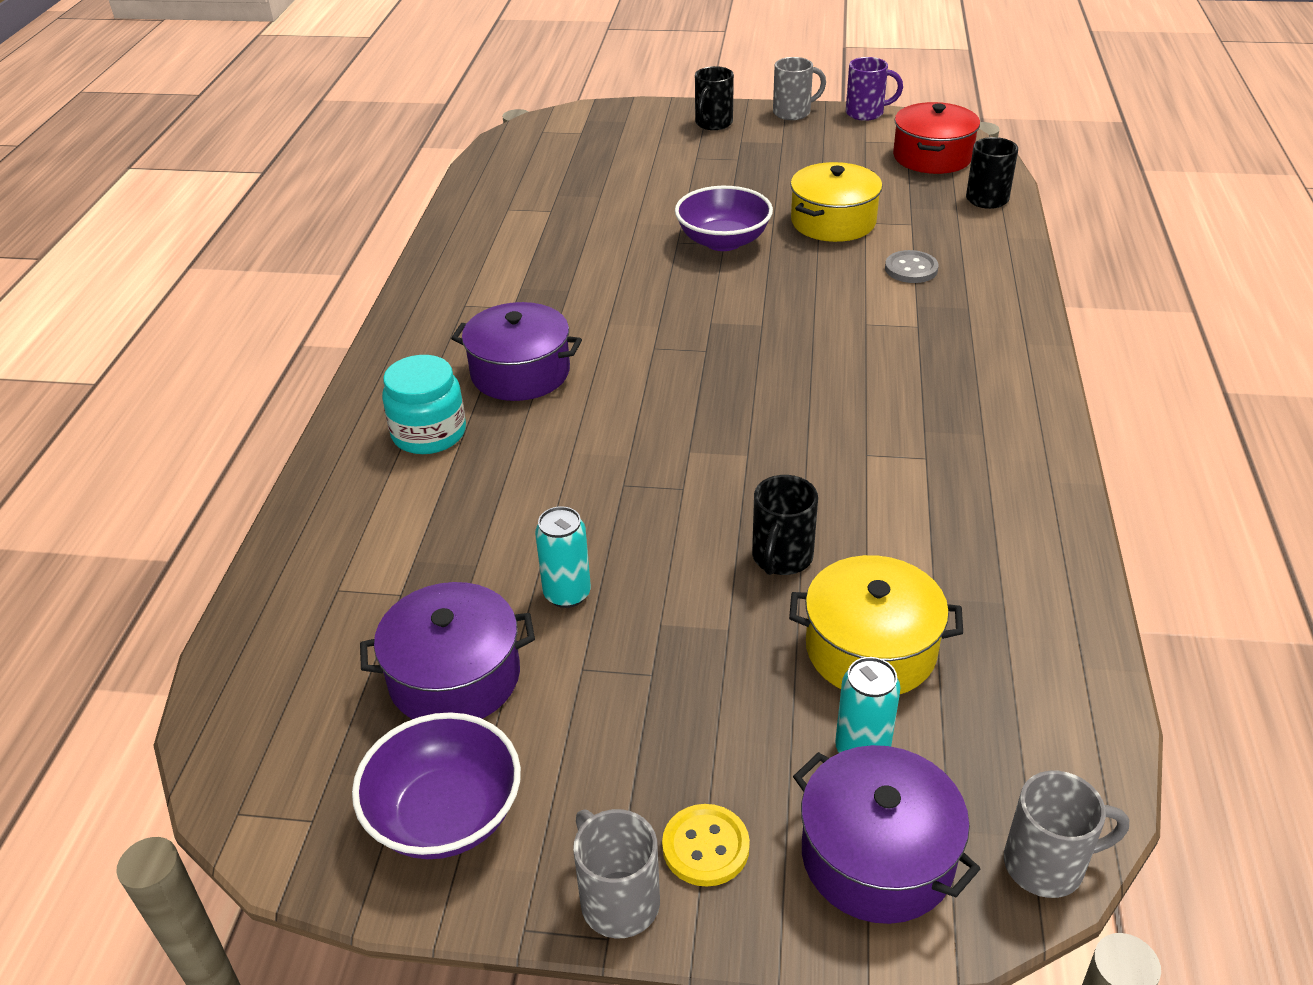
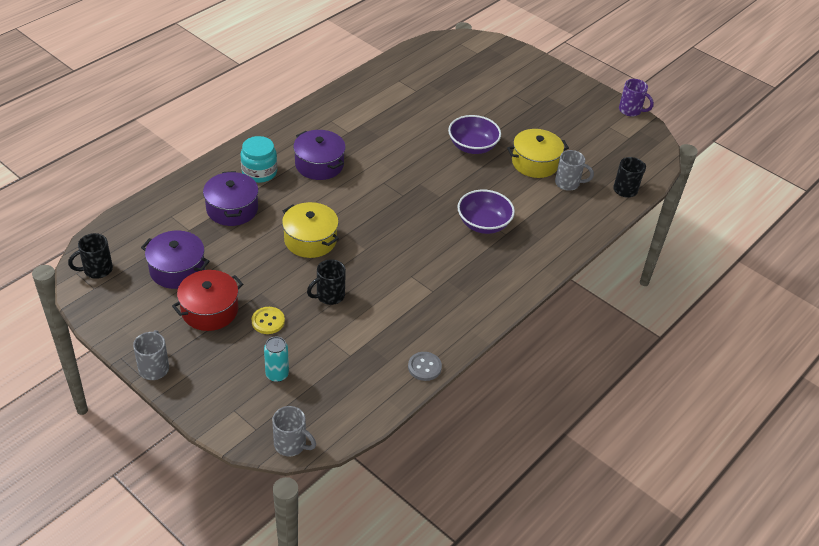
camera: 30 degrees right, 5 degrees up
purple bowl [352,712,521,859] -> purple bowl moved to [457,190,515,234]
turquoise can [535,506,591,608] -> none
yellow button [662,804,750,887] -> yellow button moved to [252,307,285,334]
black mug [695,66,734,130] -> black mug moved to [68,233,113,279]
grey mug [773,57,826,120] -> grey mug moved to [555,150,594,191]
yellow pot [789,555,963,694] -> yellow pot moved to [282,202,339,258]
purple pot [793,745,980,924] -> purple pot moved to [203,171,259,226]
grey button [885,250,939,283] -> grey button moved to [408,352,442,381]
red pot [893,102,980,174] -> red pot moved to [172,270,243,331]

